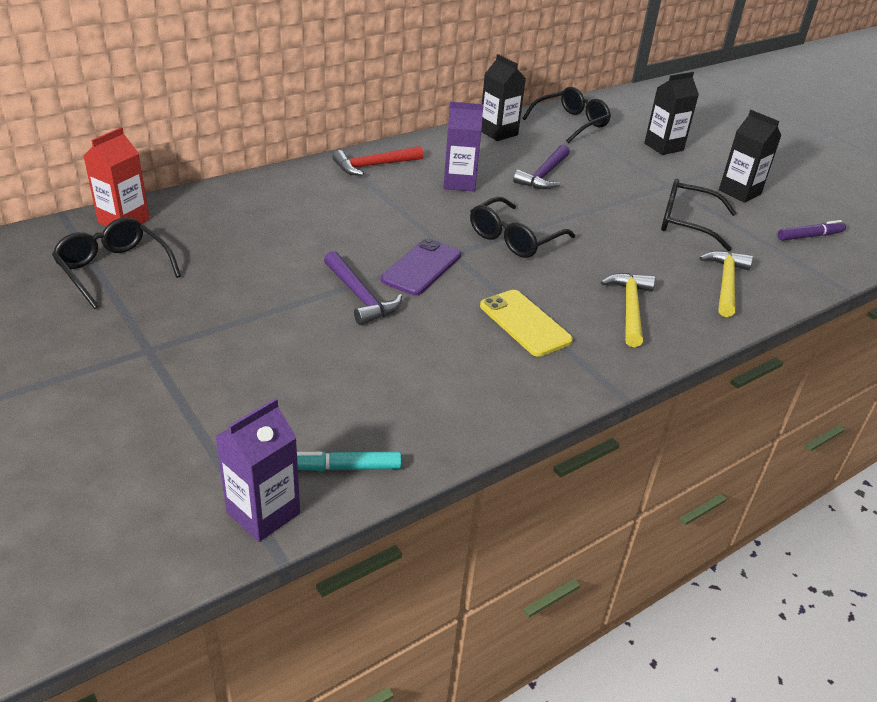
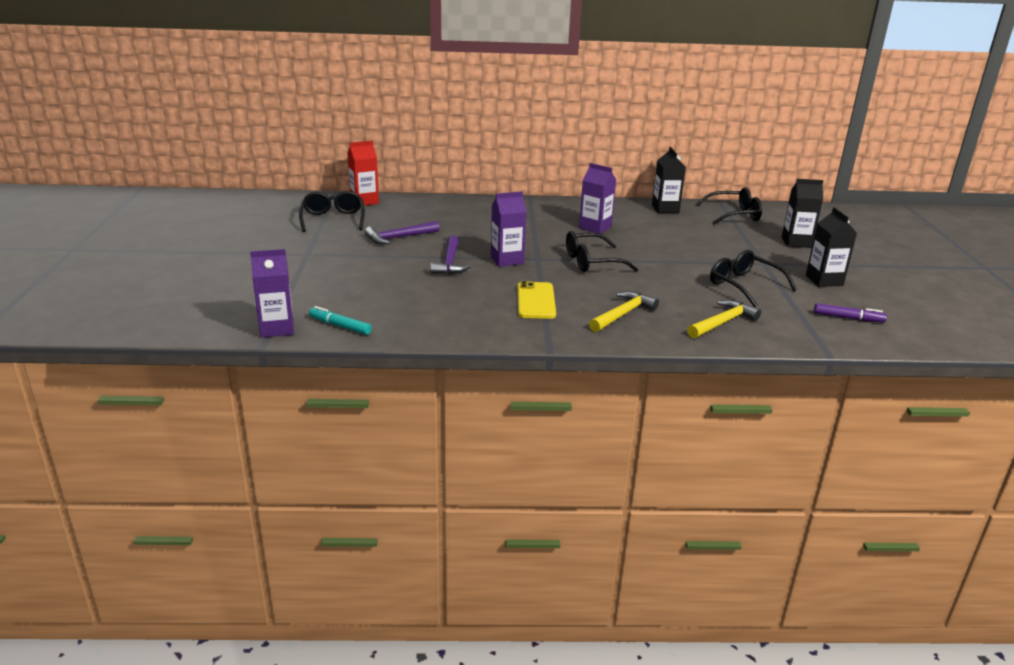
camera: 35 degrees right, 10 degrees down
red hammer [332,146,424,176] -> none
purple phone [381,238,461,295] -> purple carton [491,191,526,267]
purple hammer [513,145,570,189] -> purple hammer moved to [365,221,439,244]

